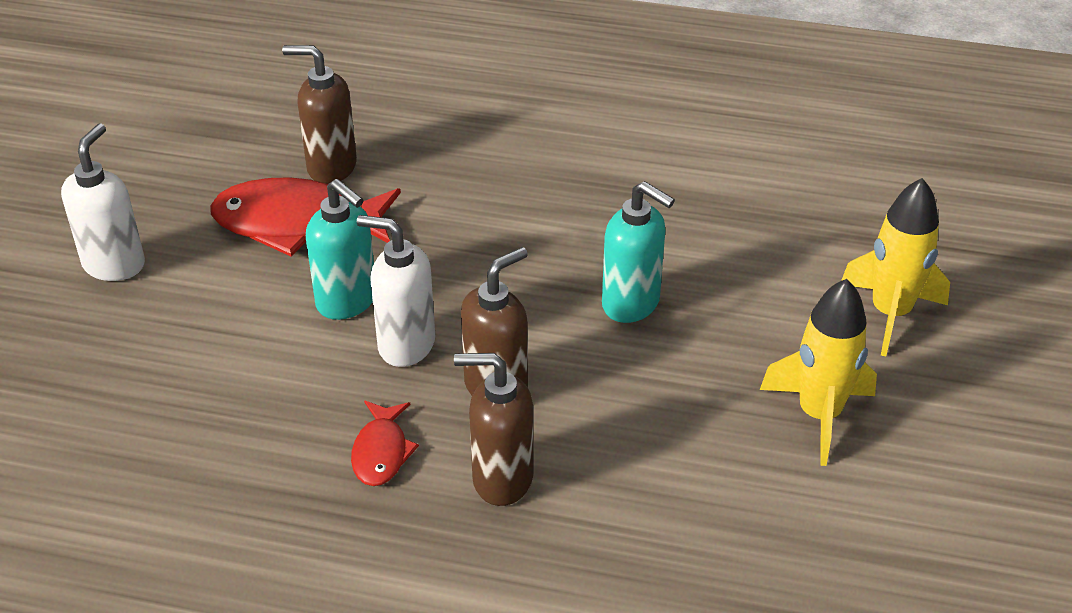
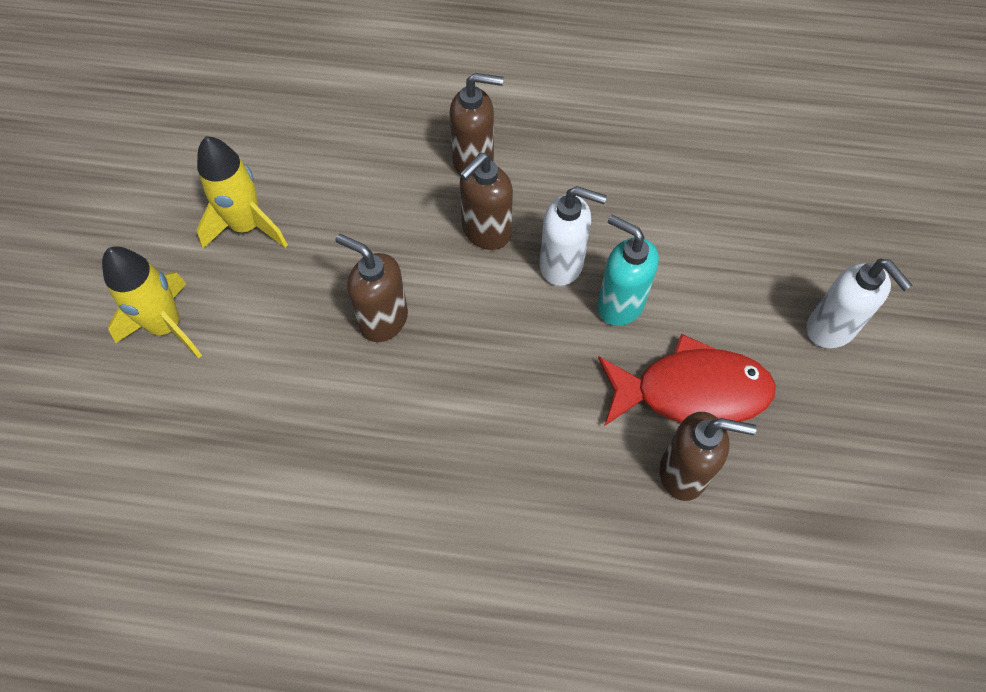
camera: 175 degrees right, 20 degrees up
white soap dispenser [61,123,145,281] -> white soap dispenser turned 45 degrees counterclockwise [807,259,913,348]
red fish [351,401,419,486] -> none
turquoise soap dispenser [602,181,675,323] -> brown soap dispenser [335,234,408,342]

